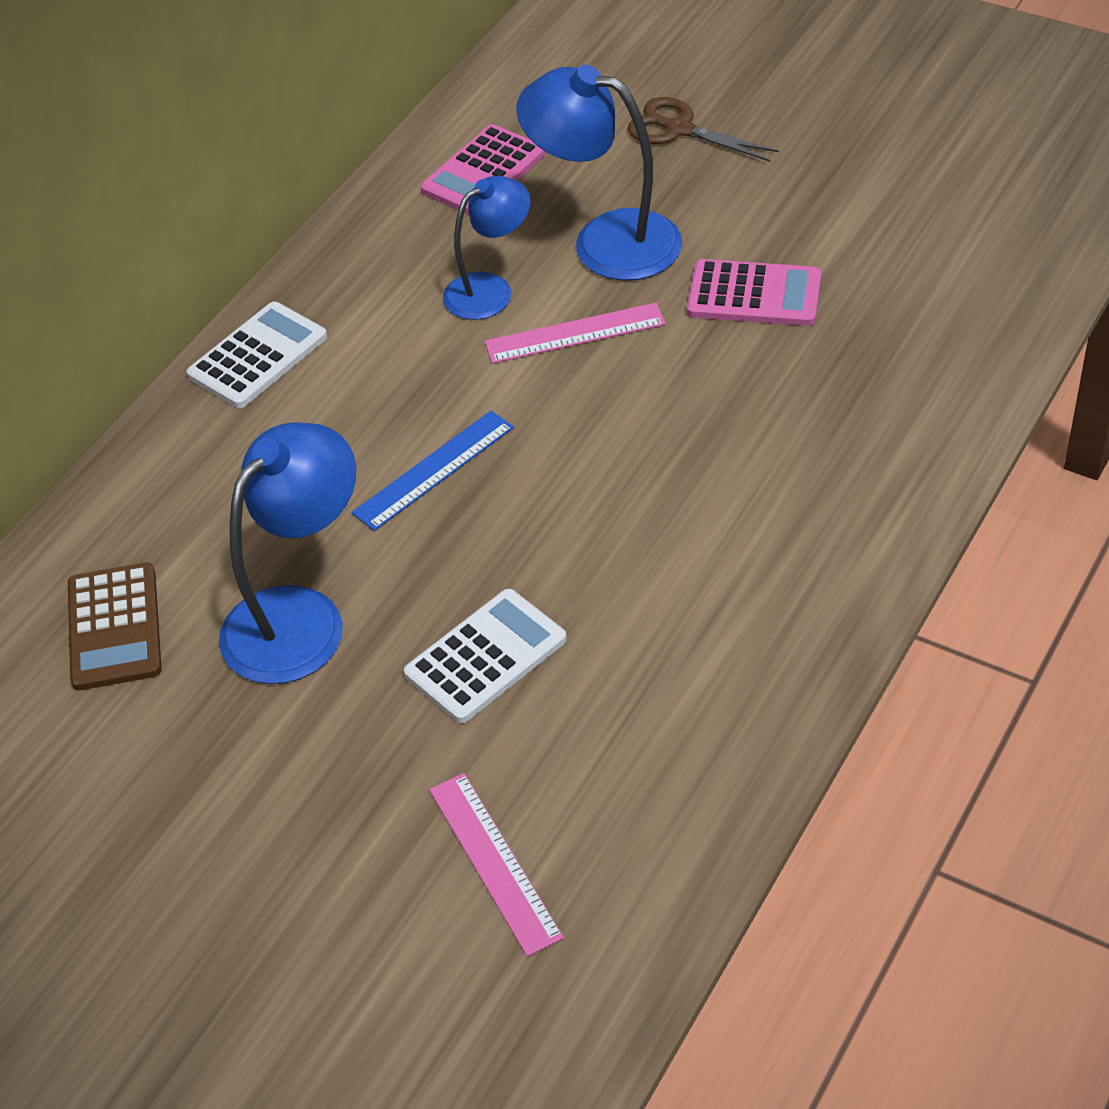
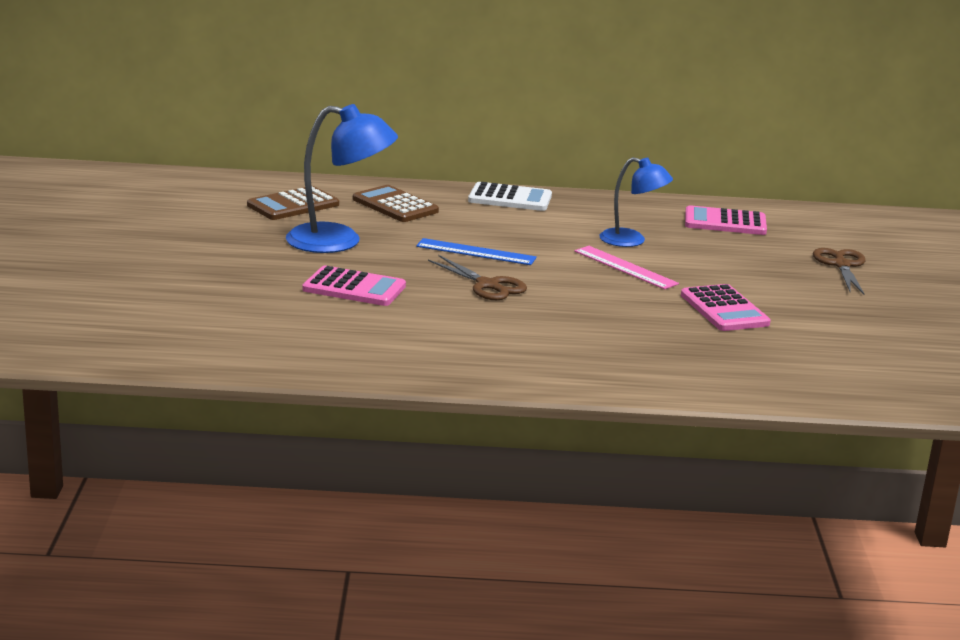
camera: 55 degrees right, 25 degrees down
white calculator [404,589,567,723] -> pink calculator [302,266,406,306]
pink ruler [429,773,564,957] -> none
blue lamp [516,65,682,281] -> none
none -> brown calculator [353,185,439,222]
none -> brown scissors [428,255,527,300]

